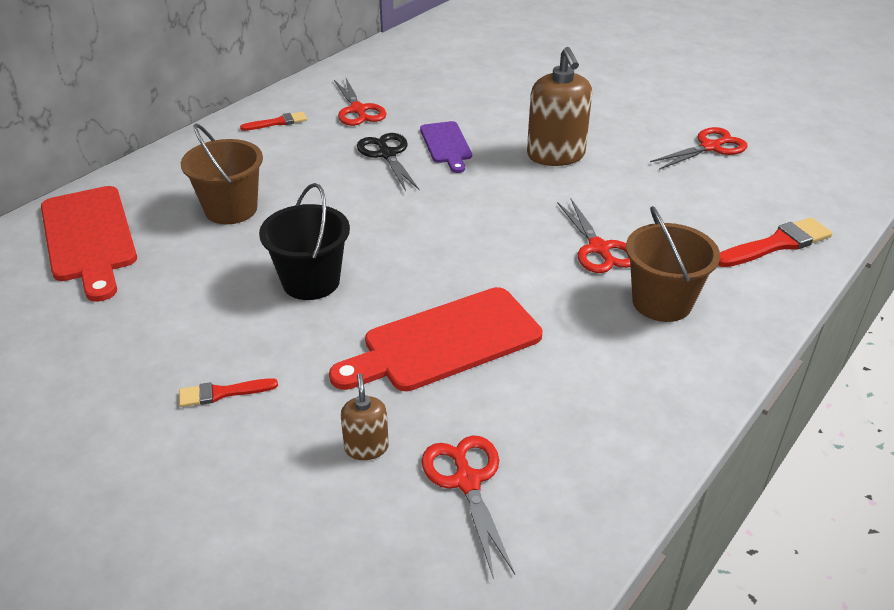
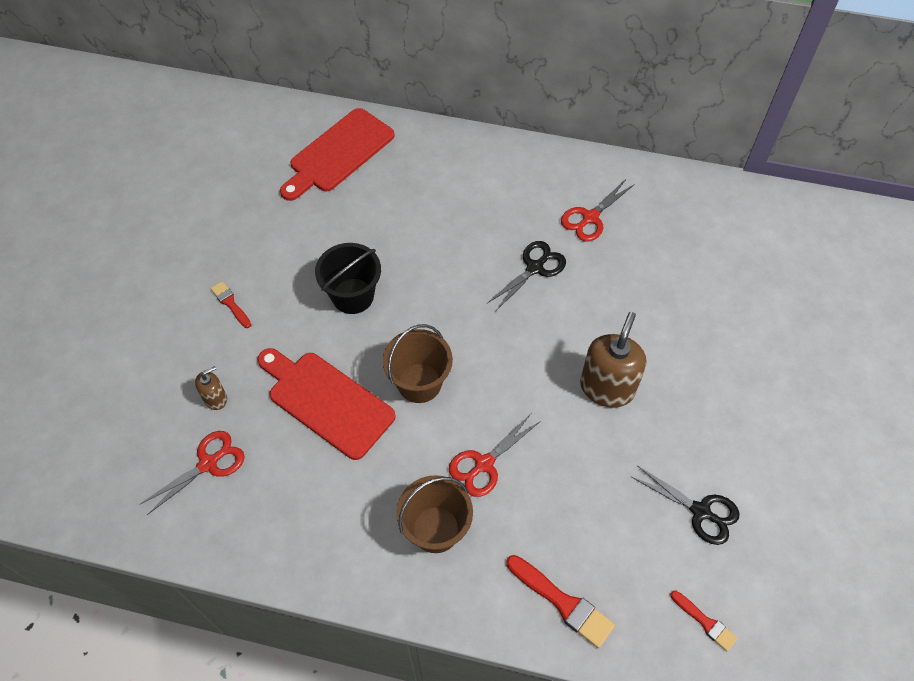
camera: 65 degrees right, 20 degrees up
brown bucket [181,123,263,224] -> brown bucket moved to [383,324,453,403]
red brush [240,112,307,131] -> red brush moved to [670,590,738,652]
purple cutting board [420,121,472,173] -> none
brown soap dispenser [527,47,592,166] -> brown soap dispenser turned 150 degrees clockwise [580,312,647,408]
red scissors [650,127,747,170] -> black scissors [632,466,740,545]

